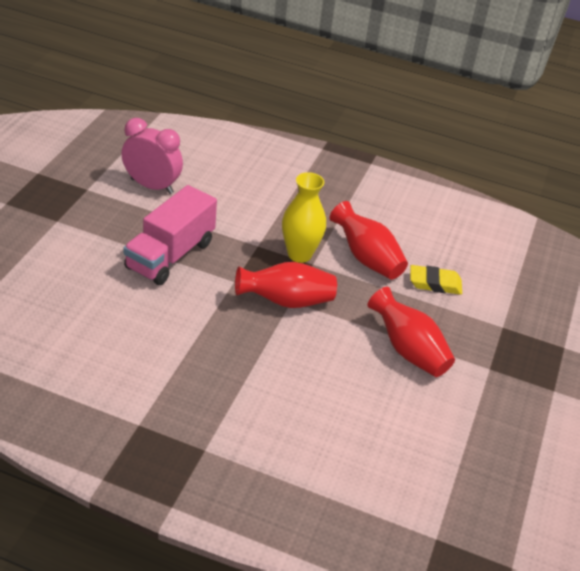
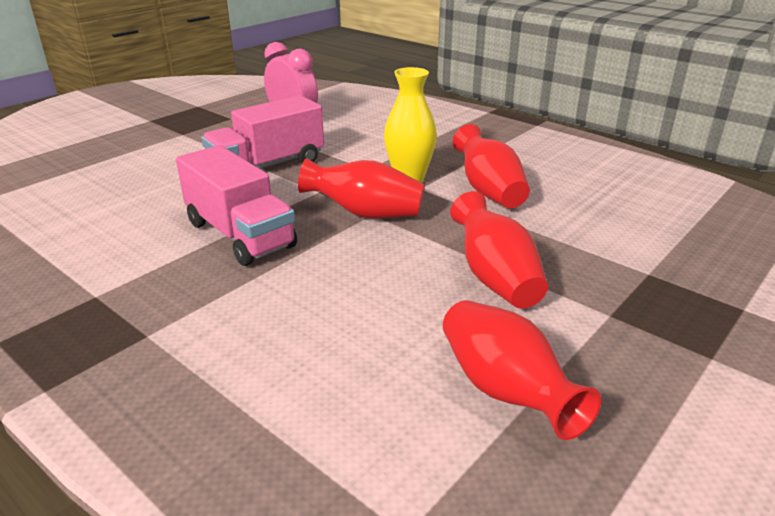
camera: 25 degrees right, 10 degrees down
yellow eraser [410,265,462,295] -> none
none -> pink truck [176,145,297,266]
none -> red vase [443,300,601,440]

